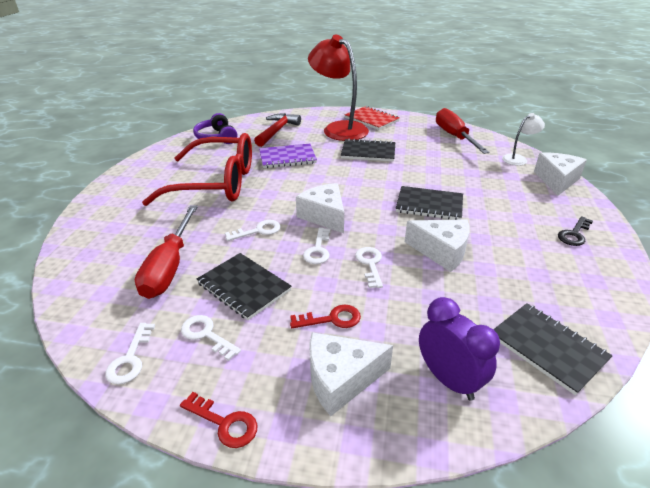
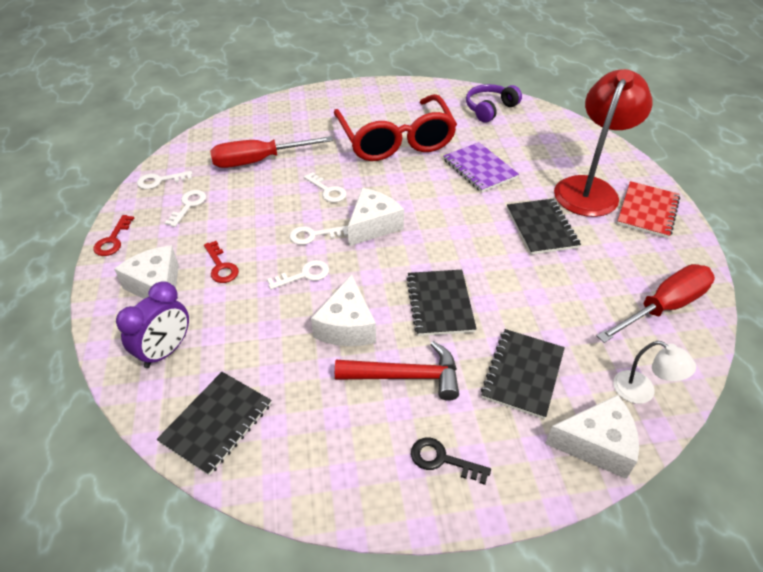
camera: 70 degrees right, 10 degrees up
black notebook [197,253,292,320] -> black notebook moved to [481,329,565,419]
red hammer [254,113,301,147] -> red hammer moved to [335,341,459,401]

